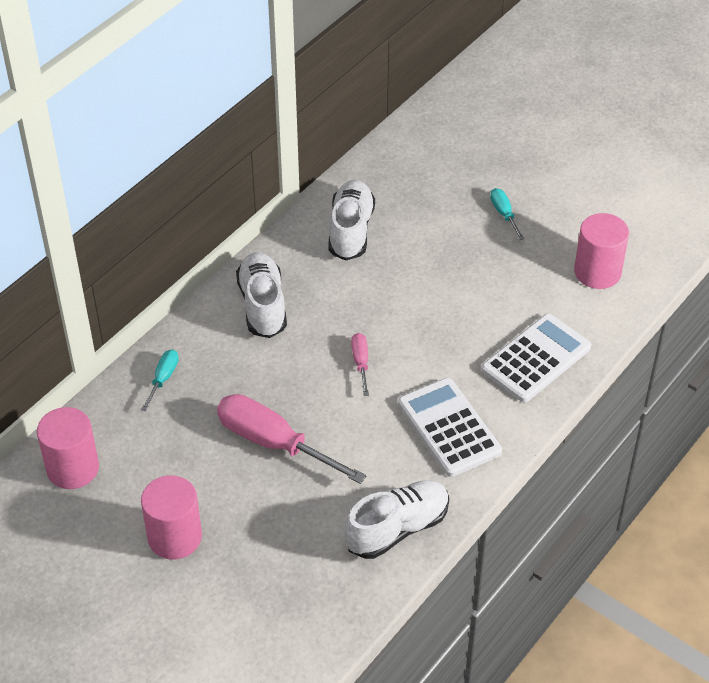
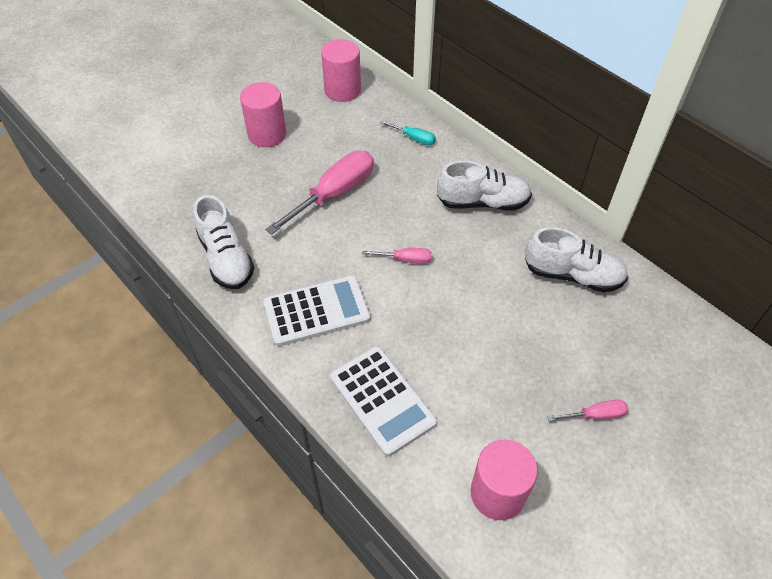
camera: 100 degrees right, 5 degrees up
turquoise screwdriver [490,188,524,240] -> pink screwdriver [547,400,628,421]

